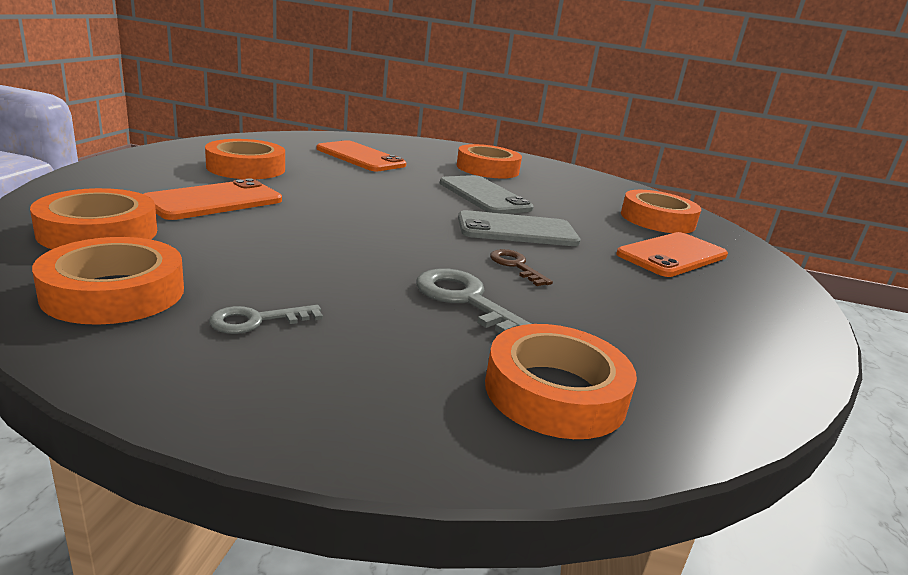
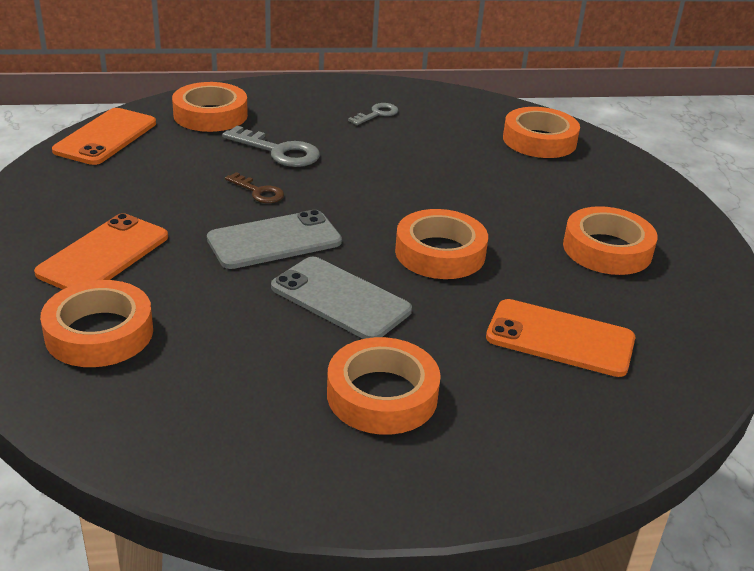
camera: 160 degrees right, 10 degrees up
orange tape [32,237,184,325] -> orange tape moved to [395,209,488,279]
orange phone [144,178,282,220] -> orange phone moved to [52,108,156,165]

